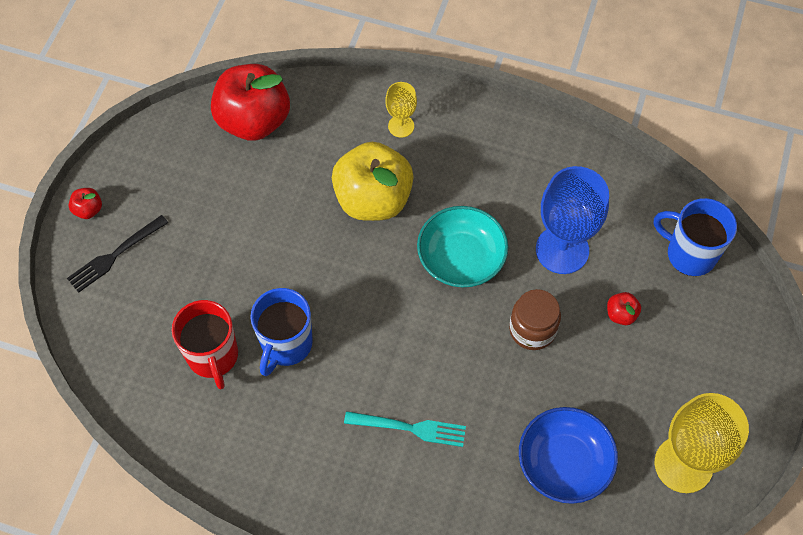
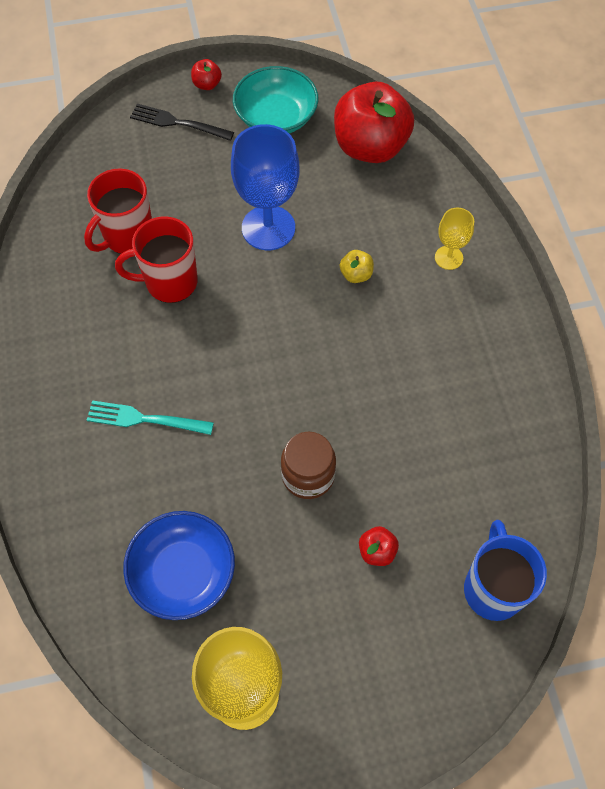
camera: 60 degrees right, 0 degrees up
blue mug [250,288,313,376] -> red mug [115,216,198,303]
yellow apple [332,142,414,221] -> yellow apple [340,250,374,283], size x0.40
turquoise fork [344,411,466,447] -> turquoise fork turned 120 degrees clockwise [87,400,214,435]
turquoise bowl [417,206,508,288] -> turquoise bowl moved to [233,66,318,133]
blue goblet [536,166,609,274] -> blue goblet moved to [231,124,300,250]

